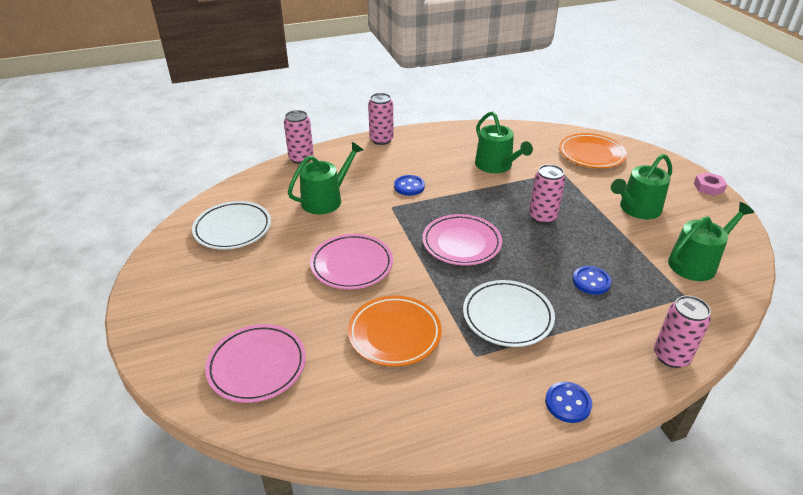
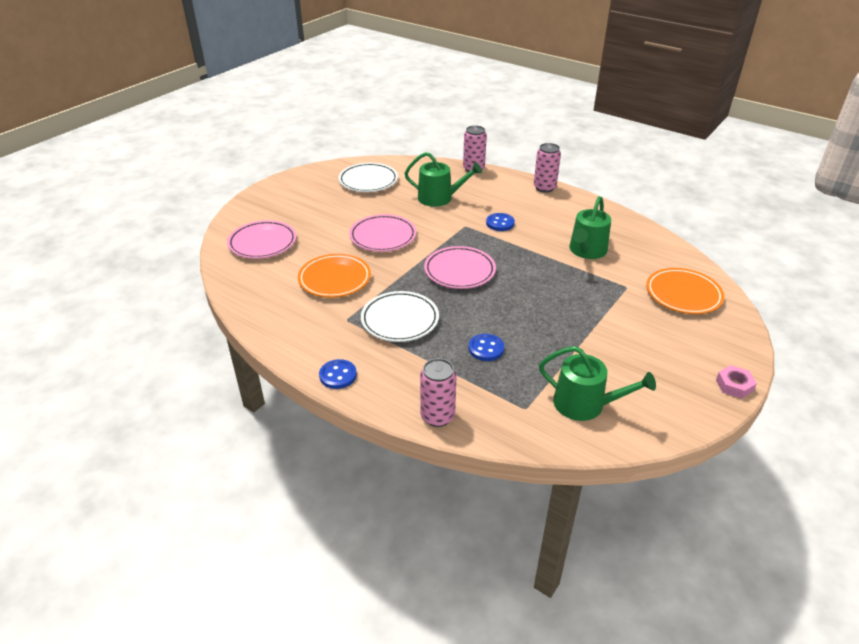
camera: 55 degrees right, 0 degrees up
pink can [529,164,565,224] -> none
green watering can [611,154,672,219] -> none

